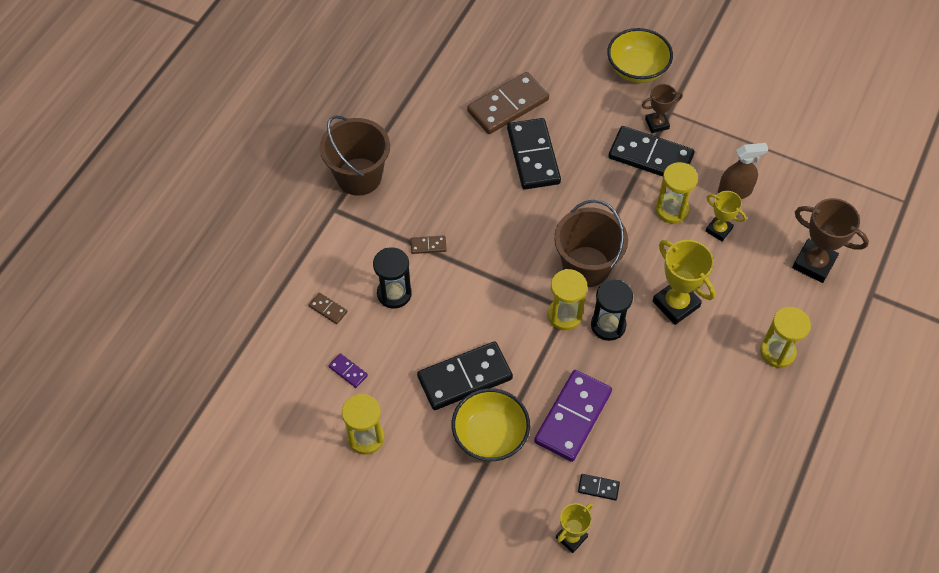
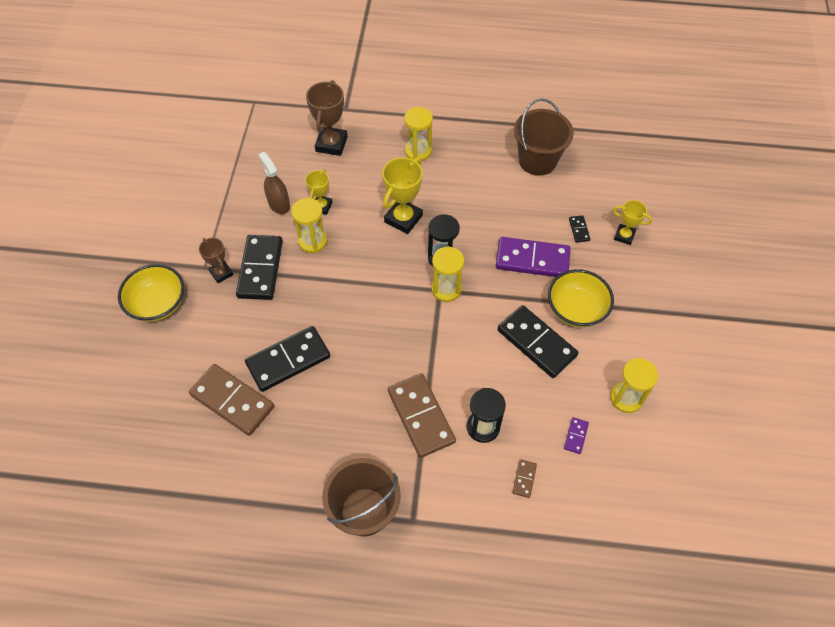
camera: 110 degrees left, 0 degrees up
brown domino [410,235,447,254] -> brown domino [388,373,456,458], size x2.32
brown bucket [554,200,628,287] -> brown bucket moved to [514,98,574,176]

